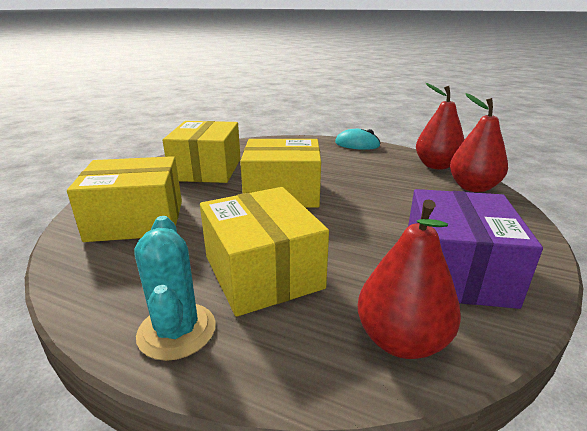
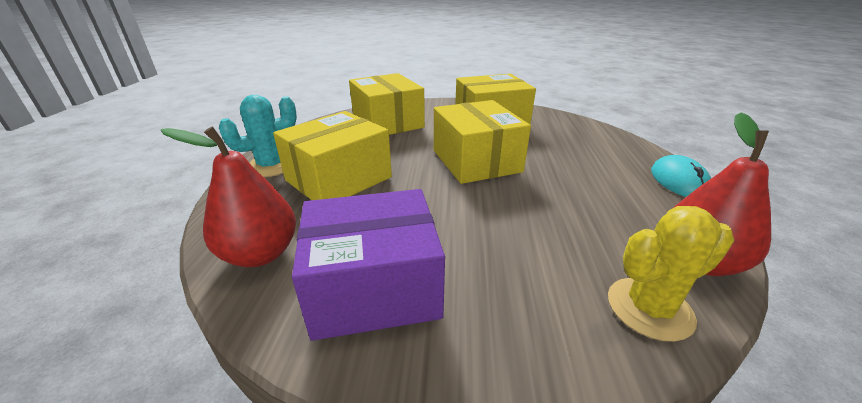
camera: 70 degrees right, 5 degrees up
red pear [450,93,508,192] -> yellow cactus [608,206,734,342]

